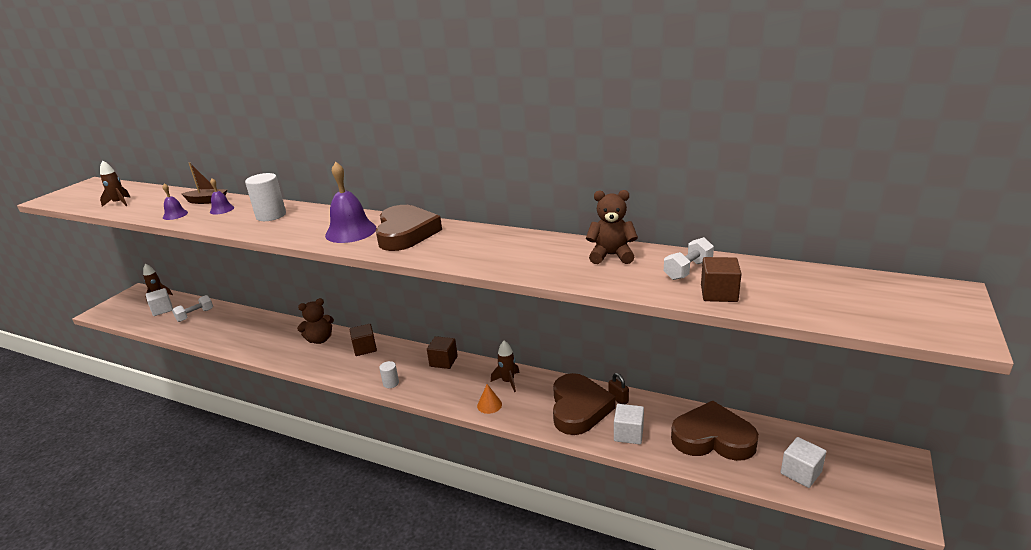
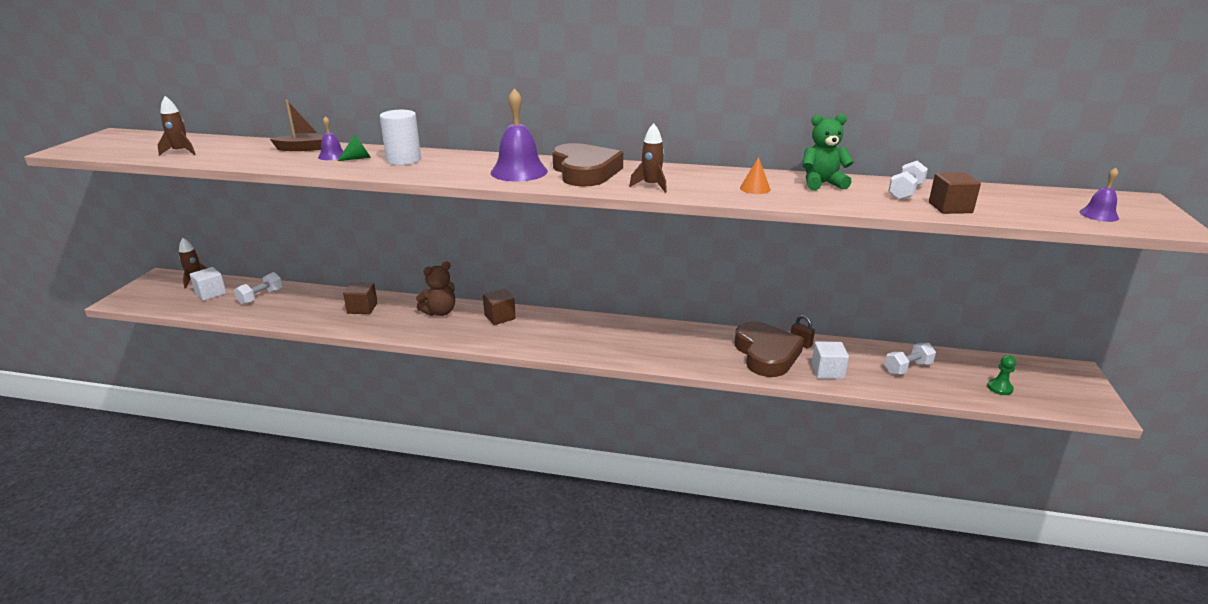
camera: 15 degrees left, 0 degrees up
purple bell [162,184,188,220] -> purple bell moved to [1079,168,1119,222]
white cylinder [379,361,399,388] -> none
brown cube [427,336,458,369] -> brown cube moved to [343,282,378,314]
orange cone [477,384,502,414] -> orange cone moved to [740,157,771,194]
brown rocket [491,340,520,392] -> brown rocket moved to [629,123,667,193]
brown teddy bear [586,190,638,264] -> green teddy bear [802,114,854,190]
brown heart [671,400,759,461] -> white dumbbell [885,343,936,374]
white cube [781,437,826,488] -> green pawn [987,355,1016,395]
none -> green cone [338,134,371,161]

